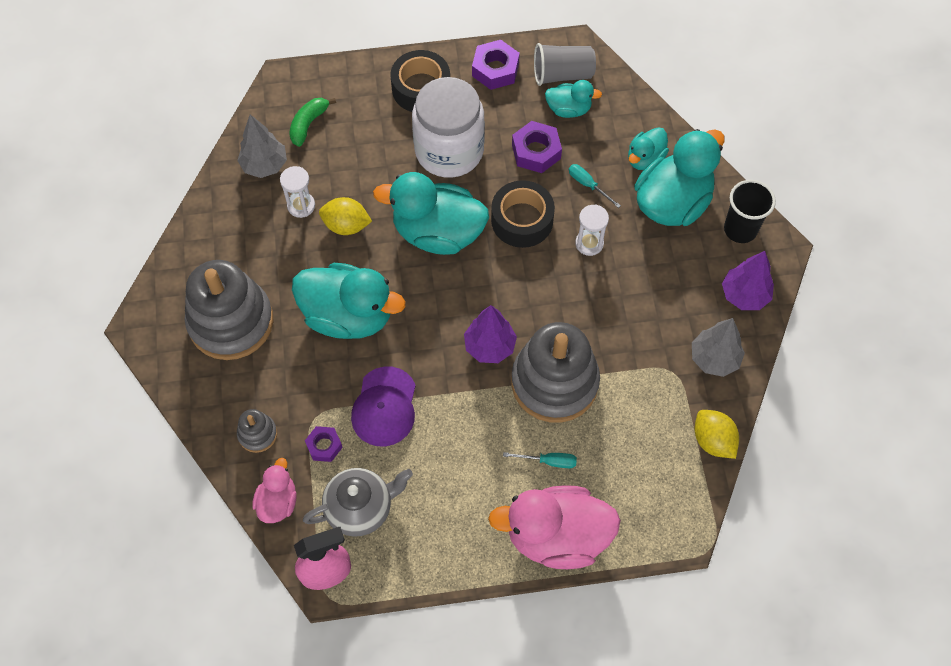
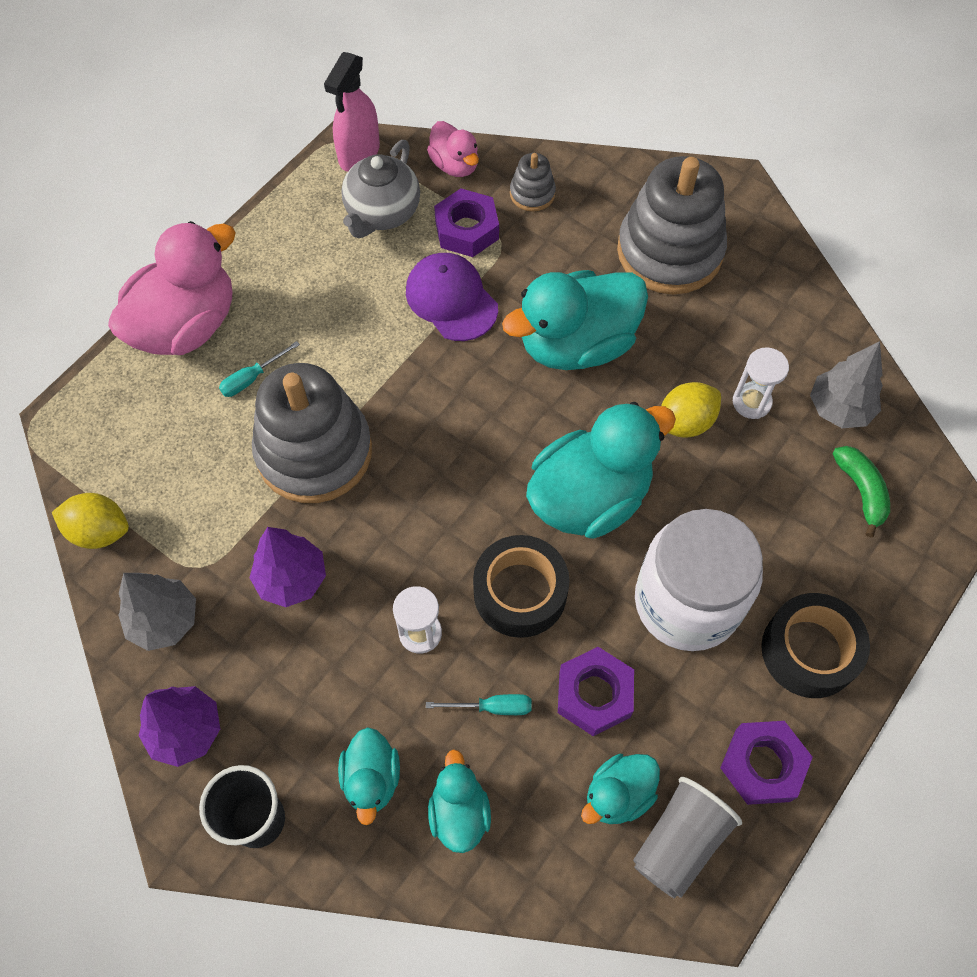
camera: 135 degrees right, 0 degrees up
purple nut [305,426,343,462] -> purple nut [434,188,499,257], size x1.58
purple tree [464,305,517,363] -> purple tree moved to [249,527,326,607]
turquoise duck [634,129,725,226] -> turquoise duck [338,727,400,825], size x0.52

